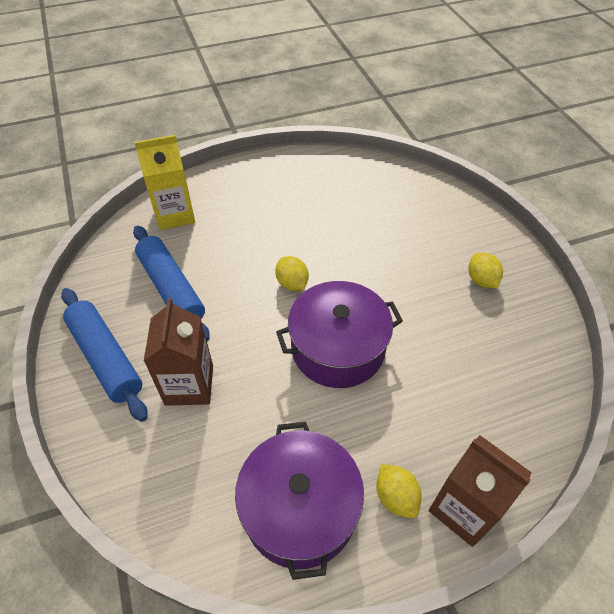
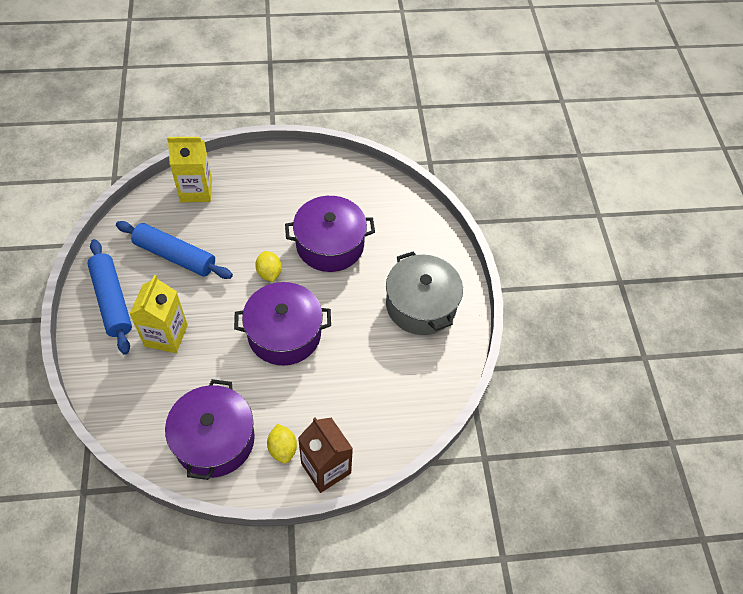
camera: 10 degrees right, 5 degrees up
blue rolling pin [133,225,210,342] -> blue rolling pin turned 45 degrees counterclockwise [116,221,233,279]
brown carton [144,298,213,406] -> yellow carton [130,275,188,353]
yellow lemon [469,253,503,288] -> grey pot [386,252,463,335]
none -> purple pot [285,196,375,272]

